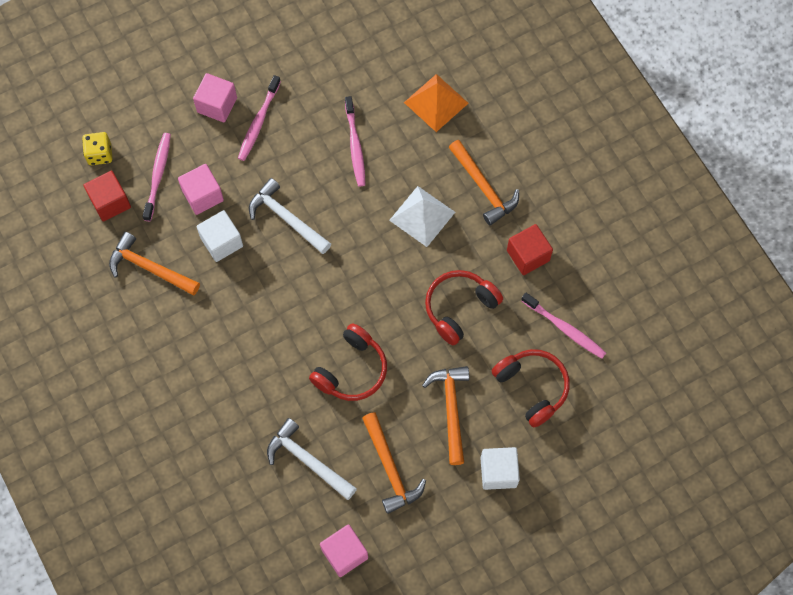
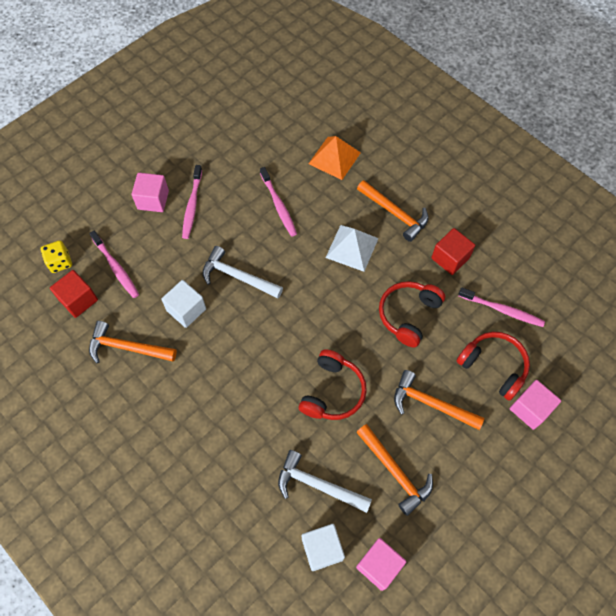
camera: 15 degrees left, 5 degrees down
pink toothbrush [142,133,171,221] -> pink toothbrush turned 150 degrees clockwise [89,231,139,298]
pink cube [178,164,224,215] -> pink cube moved to [510,380,561,430]
orange hammer [422,366,469,465] -> orange hammer turned 45 degrees counterclockwise [394,370,484,430]
white cube [480,447,520,490] -> white cube moved to [302,524,345,571]

